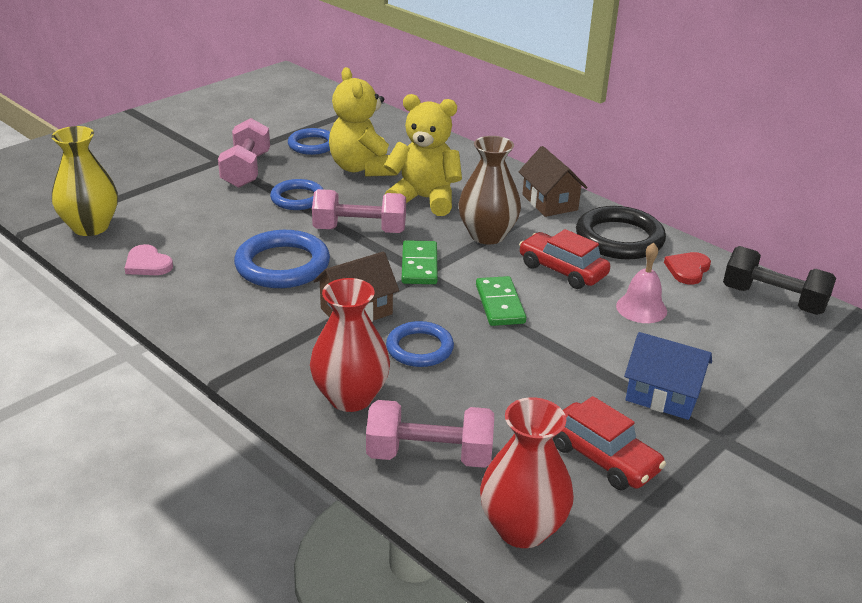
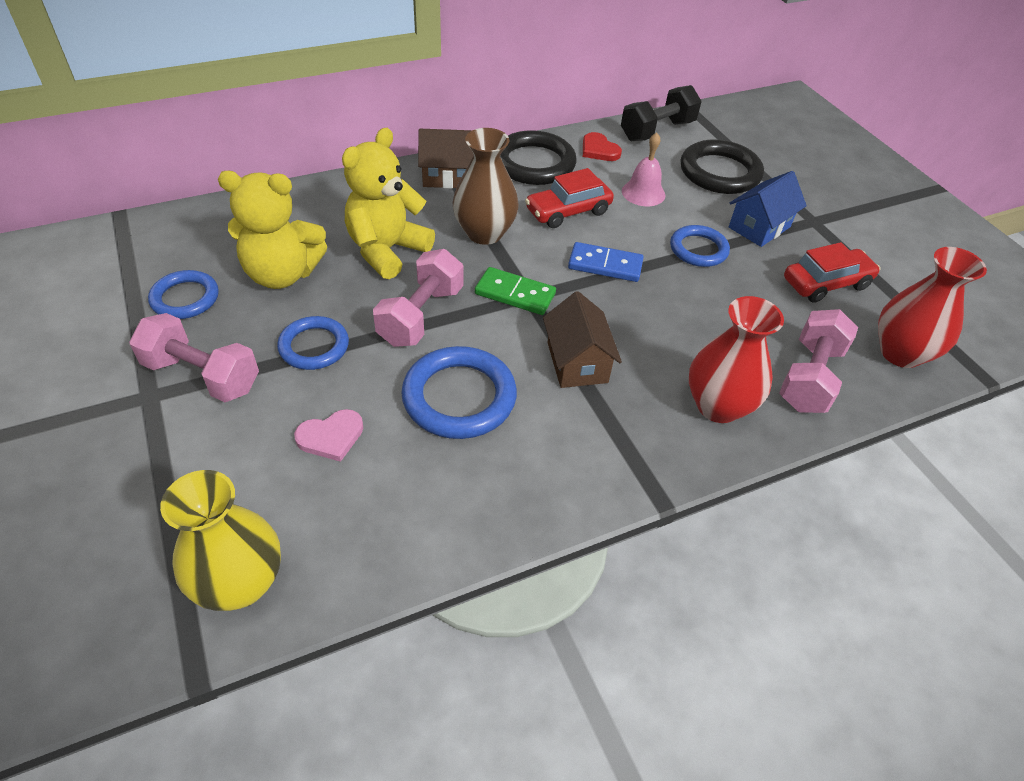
camera: 70 degrees left, 15 degrees up
pink heart [125,244,173,275] -> pink heart moved to [294,409,363,462]
blue ring [386,321,454,367] -> blue ring moved to [670,225,730,267]
green domino [476,276,526,326] -> blue domino [568,242,644,282]
none -> black ring [681,139,764,194]

